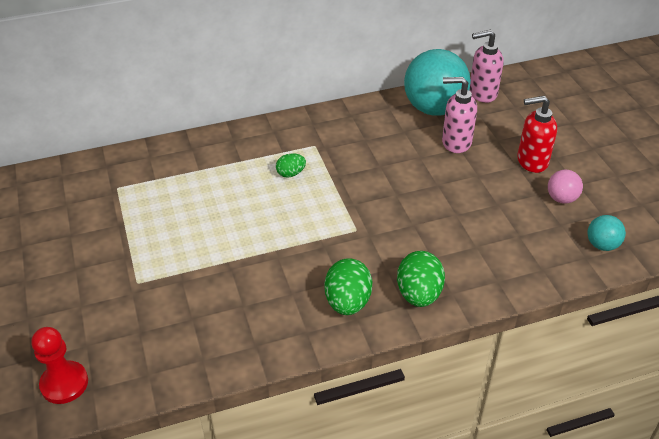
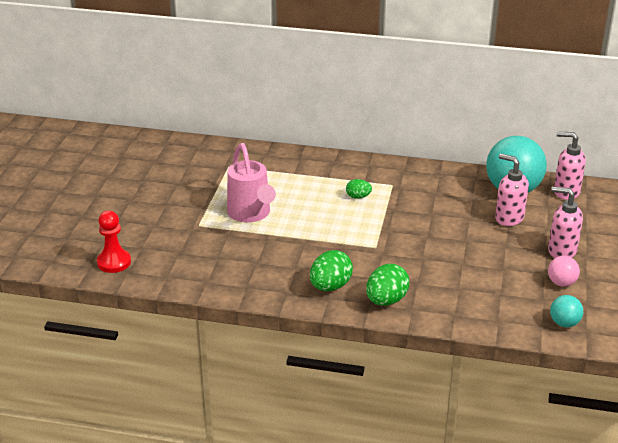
camera: 30 degrees right, 10 degrees down
red soap dispenser [517,96,557,173] -> pink soap dispenser [548,186,583,258]
none -> pink watering can [227,143,276,222]

